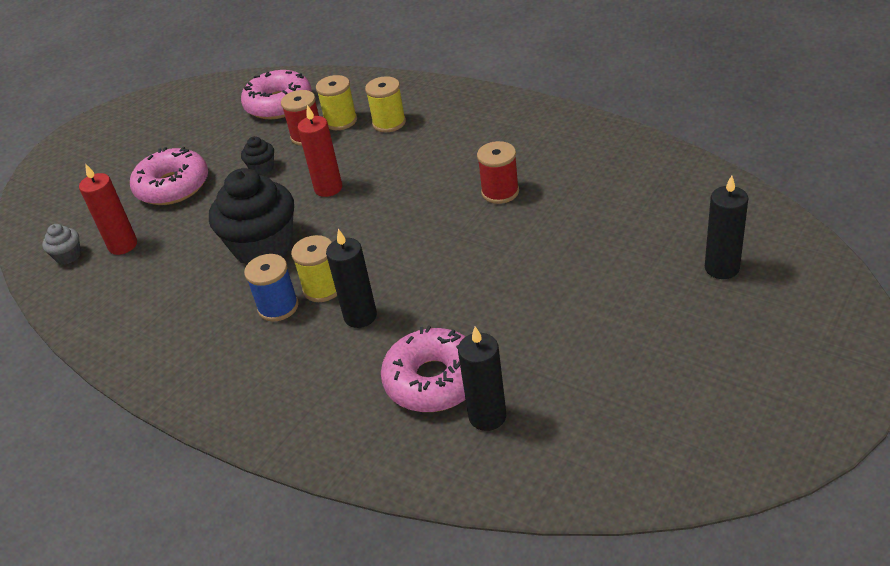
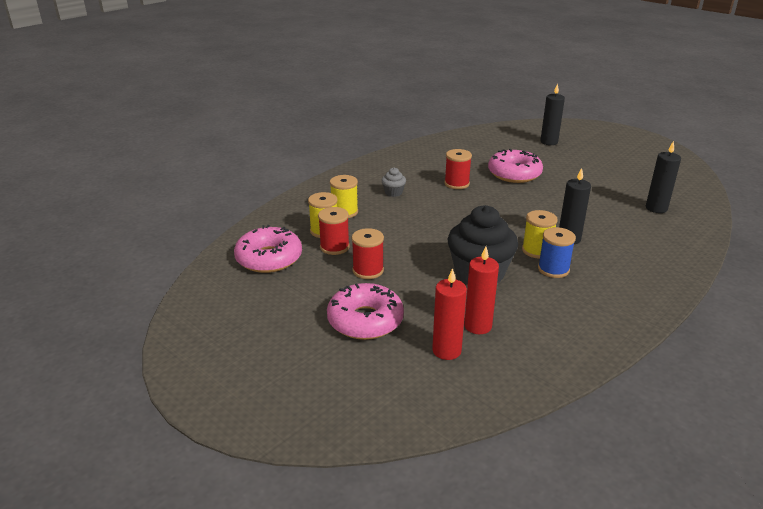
camera: 85 degrees left, 10 degrees down
grey cupcake [42,224,81,265] -> grey cupcake moved to [381,168,406,197]
black cupcake [241,136,274,175] -> red spool [352,228,384,279]
red candle [298,105,342,197] -> red candle moved to [464,247,499,334]
pink donut [381,326,466,412] -> pink donut moved to [488,149,543,183]

